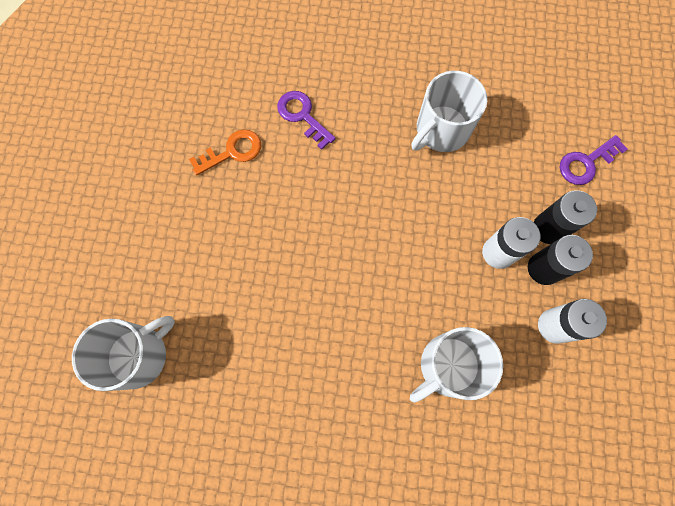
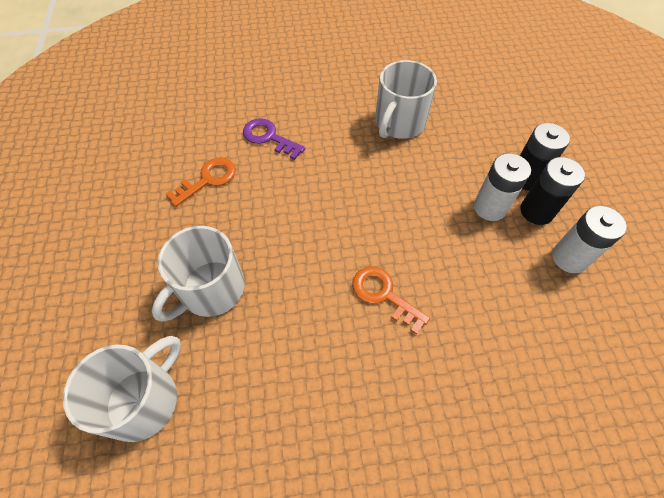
camera: 15 degrees left, 15 degrees down
white mug [410,327,503,403] -> white mug moved to [152,226,244,322]
purple key [560,135,628,185] -> none
none -> orange key [352,266,430,334]

